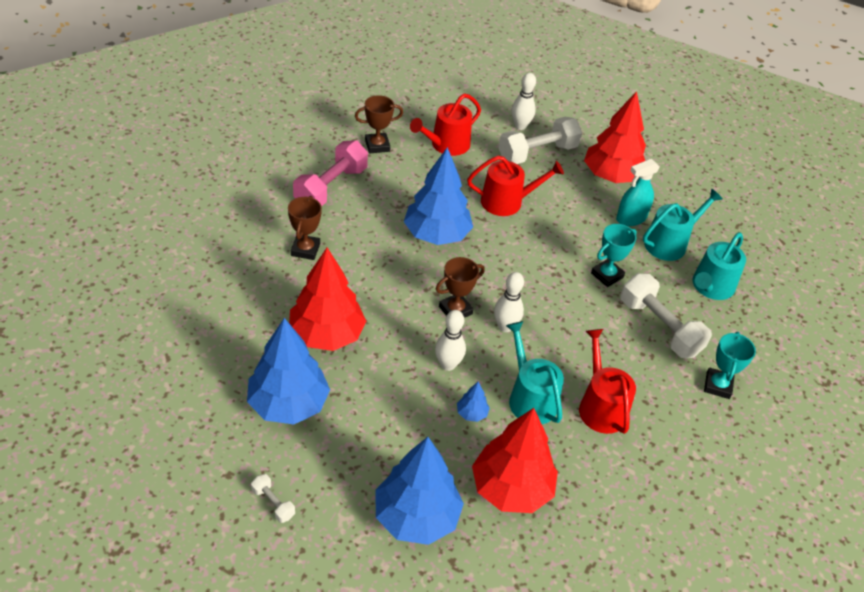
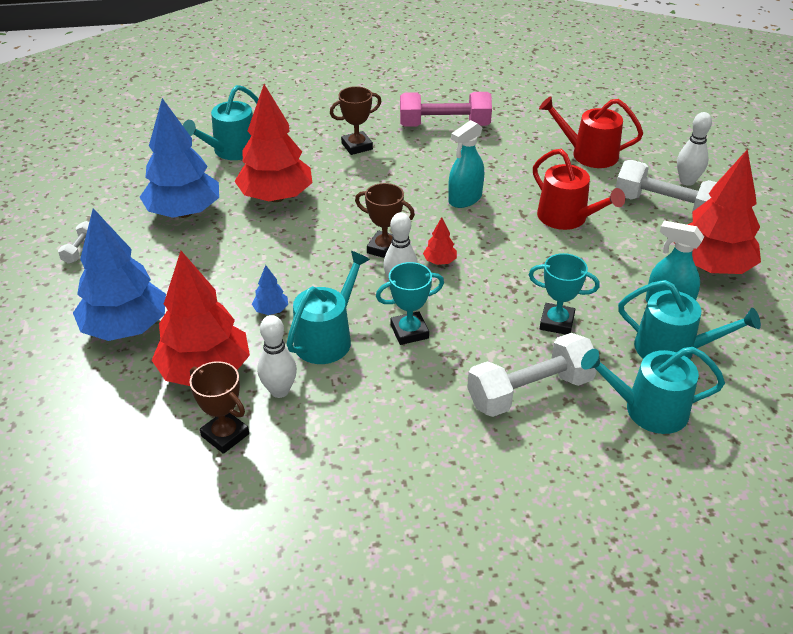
camera: 60 degrees right, 5 degrees down
brown trophy [355,95,403,153] -> brown trophy moved to [190,361,249,454]
blue tree [404,147,473,245] -> turquoise spray bottle [448,120,484,208]
white bowling pin [435,310,466,371] -> white bowling pin moved to [258,315,297,398]
red watering can [579,329,636,434] -> none
white dumbbell [620,273,712,358] -> white dumbbell turned 45 degrees clockwise [467,333,597,417]
turquoise trophy [704,332,756,399] -> turquoise trophy moved to [376,262,444,345]
none -> turquoise watering can [183,85,258,160]
none -> red tree [423,217,457,265]

